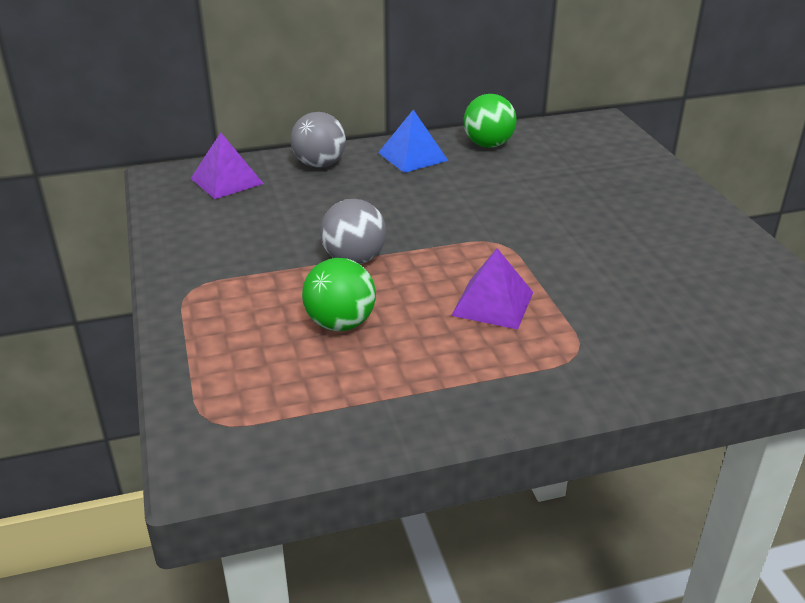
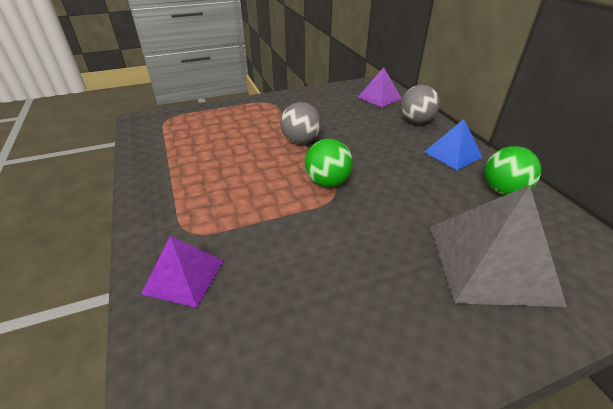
camera: 85 degrees right, 5 degrees up
green ball [302,258,376,331] -> green ball moved to [305,139,353,187]
purple pyramid [451,248,533,330] -> purple pyramid moved to [141,236,224,308]
none -> grey pyramid [430,185,567,307]

